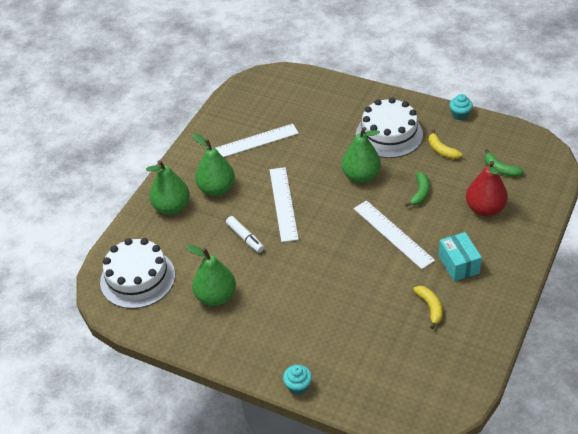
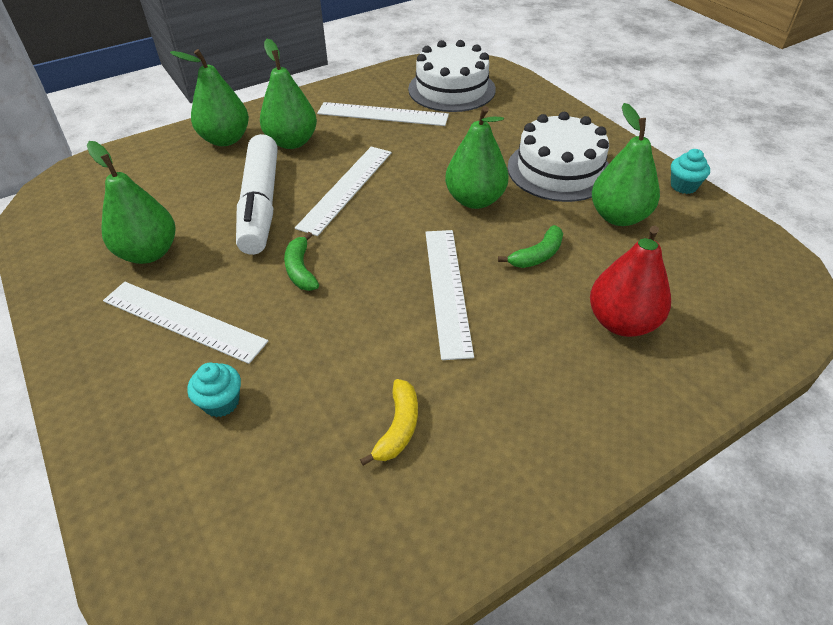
camera: 30 degrees right, 0 degrees up
white cake [100,238,175,309] -> white cake moved to [408,40,496,112]
white marker [226,216,264,253] -> white marker [236,134,278,255], size x2.04
turquoise cupcake [283,365,312,395] -> turquoise cupcake moved to [187,363,241,417]
yellow banana [429,129,462,159] -> green pear [592,103,660,226]
turquoise box [439,232,482,282] -> none
green banana [484,149,524,177] -> green banana moved to [284,232,319,291]
none -> white ruler [103,282,268,364]

